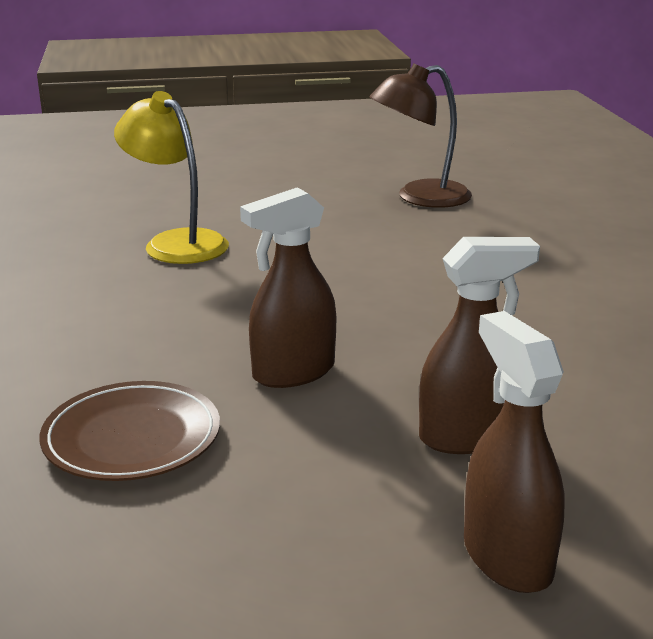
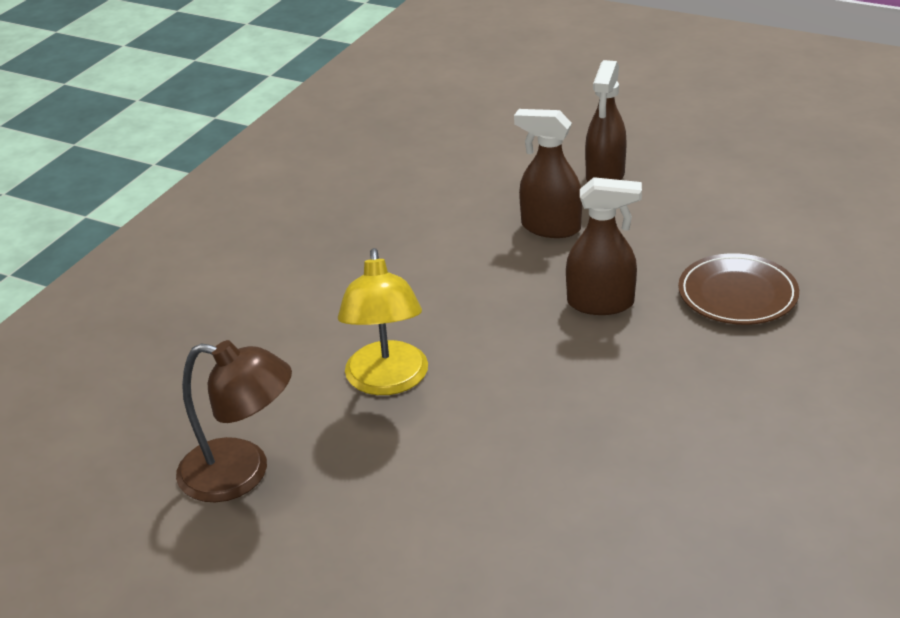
camera: 140 degrees left, 10 degrees up
yellow lamp [114,91,229,264] -> yellow lamp moved to [338,248,428,395]

